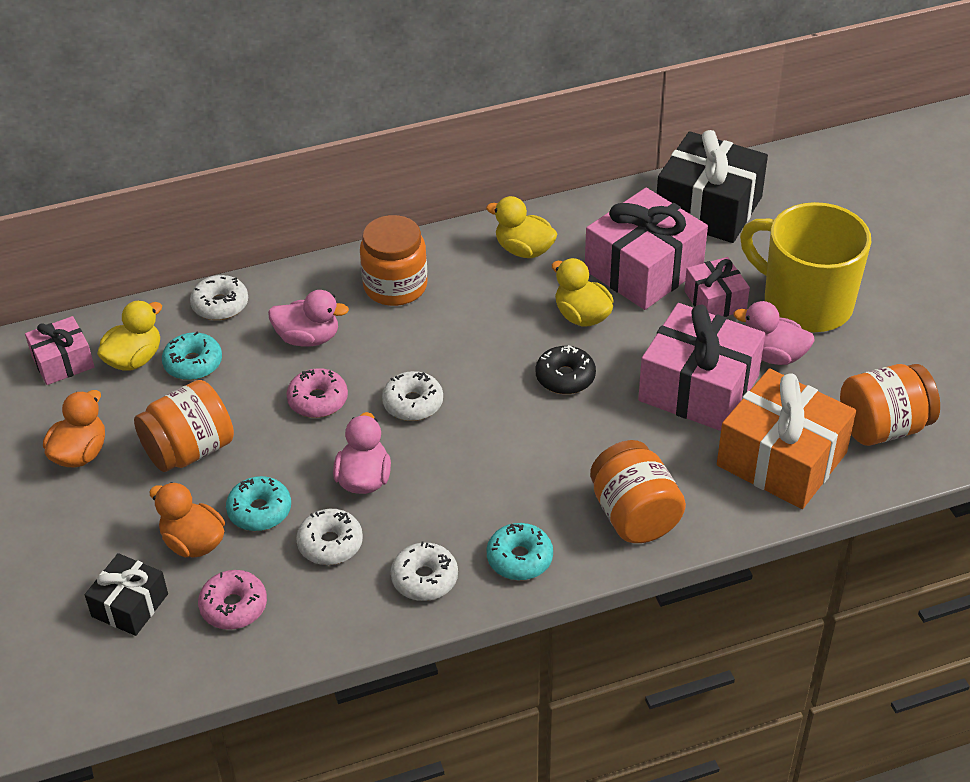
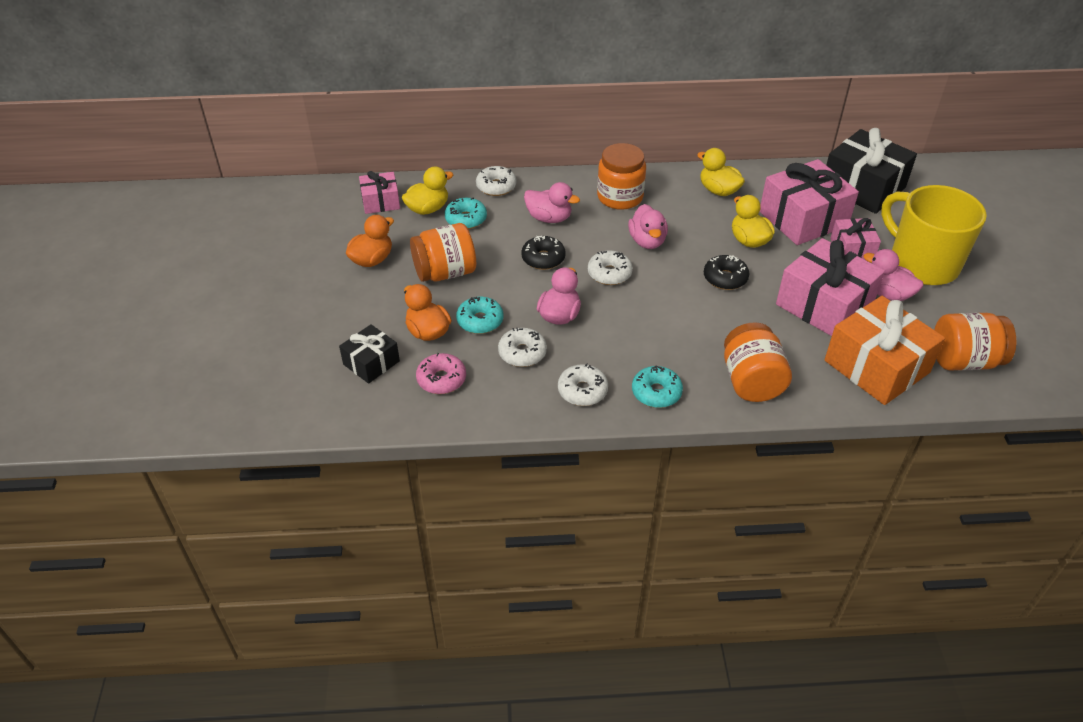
camera: 15 degrees right, 0 degrees up
pink donut [286,368,348,418] -> black donut [521,236,566,270]
none -> pink duck [628,204,668,249]

